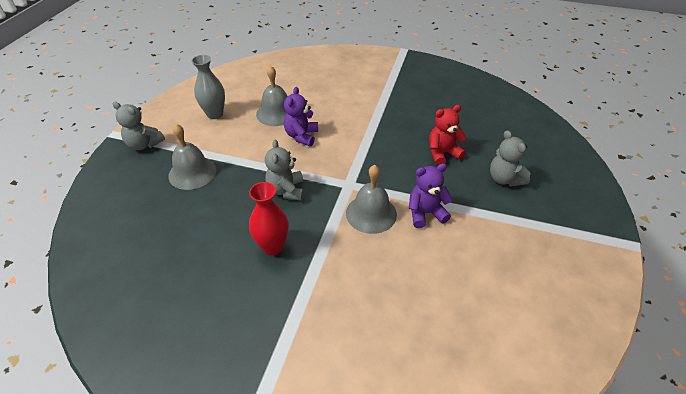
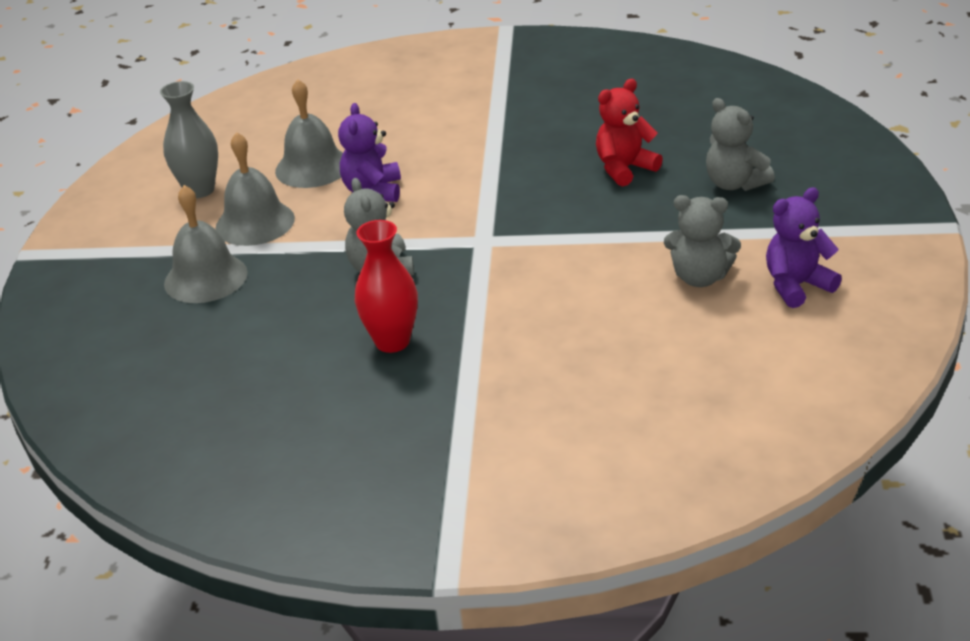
camera: 10 degrees left, 10 degrees down
grey teddy bear [113,102,165,150] -> grey teddy bear moved to [664,195,741,287]
grey bell [346,165,397,234] -> grey bell moved to [215,132,295,246]
purple teddy bear [409,163,453,228] -> purple teddy bear moved to [766,187,842,308]

